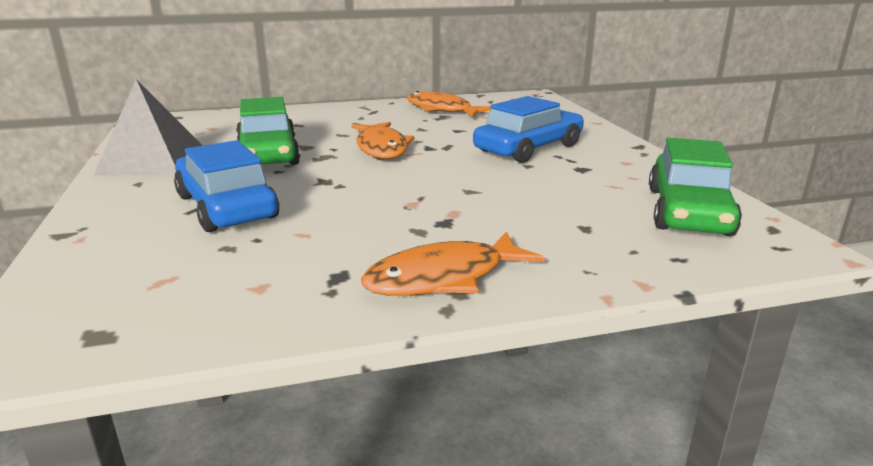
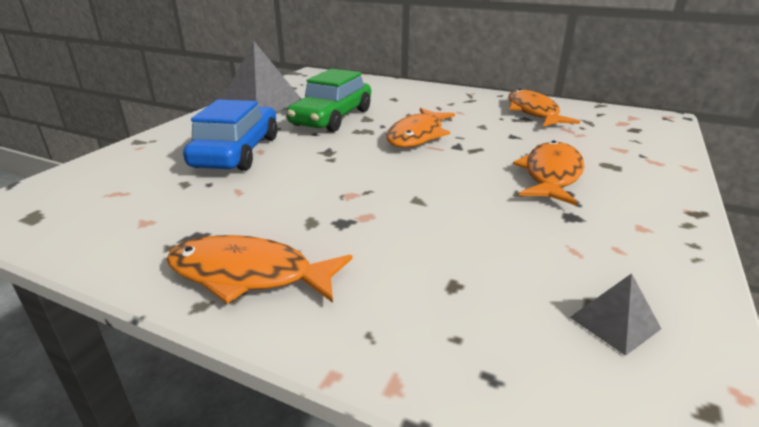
camera: 40 degrees right, 5 degrees up
blue car [473,96,584,163] -> orange fish [513,141,584,206]
green car [649,138,742,236] -> grey pyramid [570,273,661,356]

